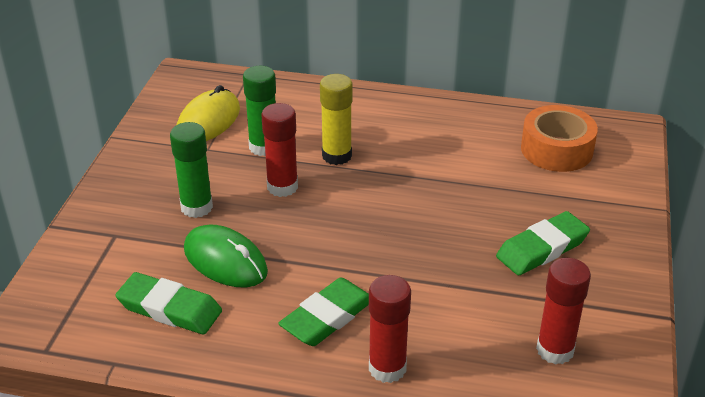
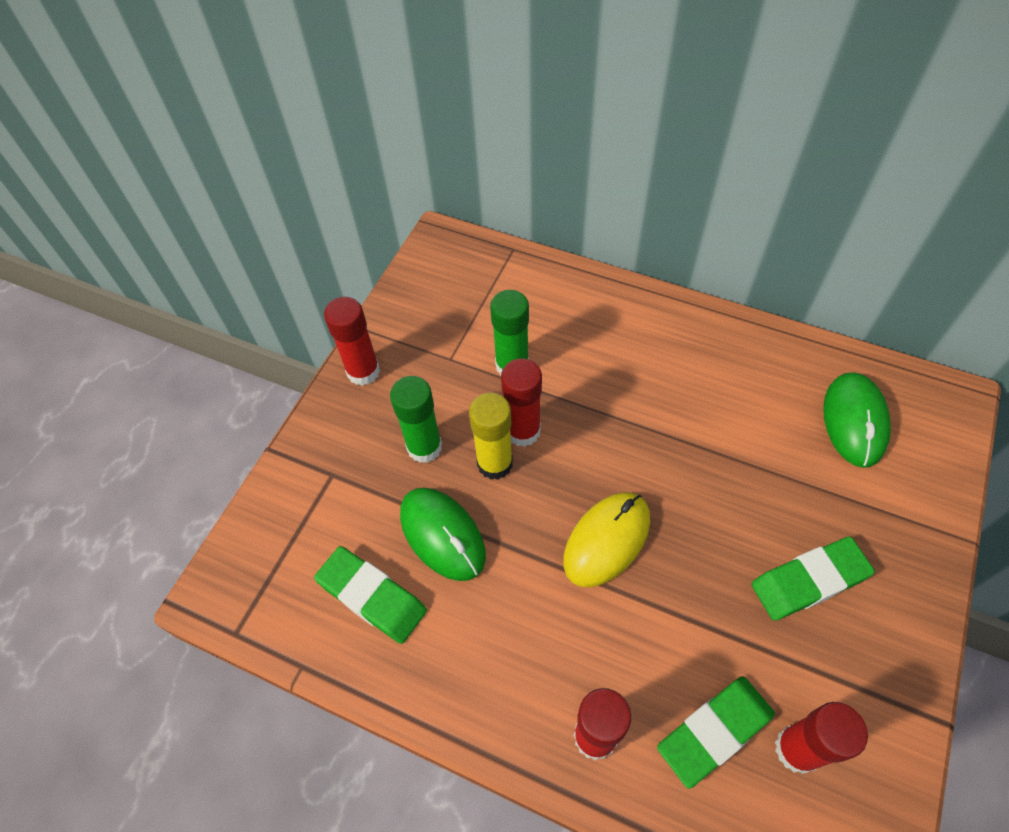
camera: 15 degrees right, 20 degrees up
yellow mouse [176,85,240,141] -> yellow mouse moved to [563,492,650,587]
green eraser [278,278,369,346] -> green eraser moved to [657,676,775,789]
yellow glue stick [320,74,353,165] -> yellow glue stick moved to [469,393,513,480]
orange tape [521,105,598,172] -> green mouse [823,372,891,468]
none -> red glue stick [324,297,380,386]

